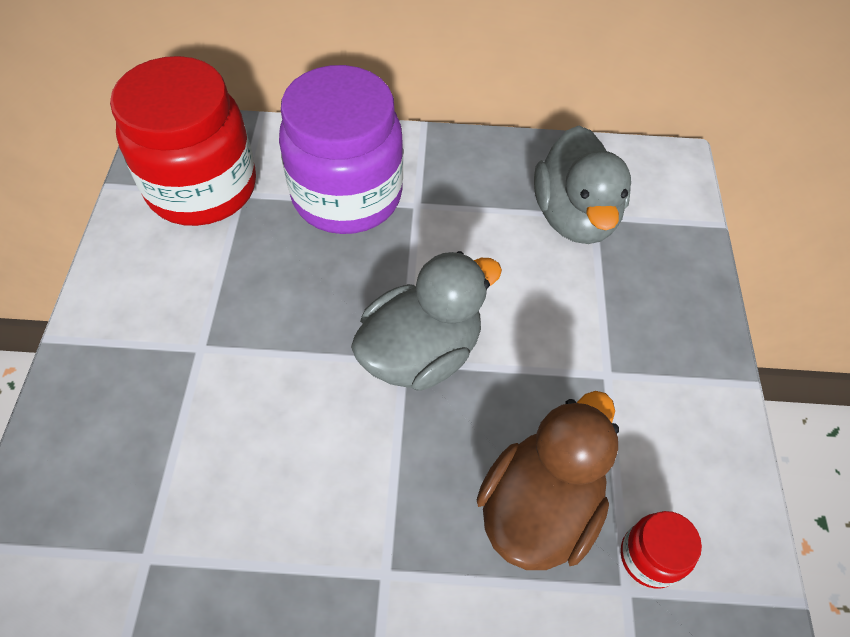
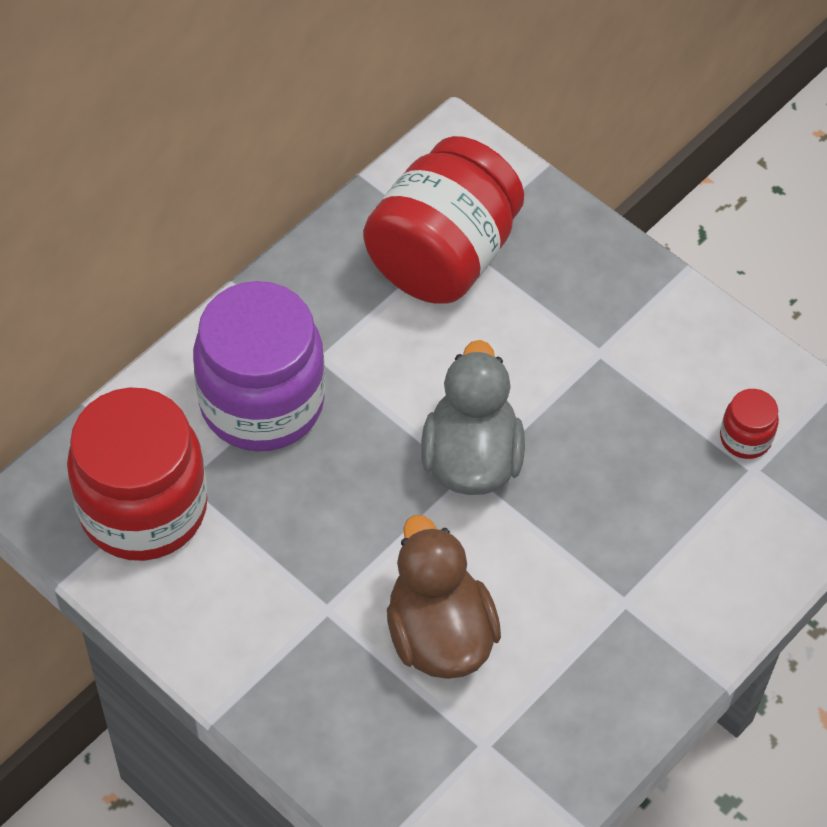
camera: 50 degrees left, 0 degrees up
brown duck [477,391,619,570] -> brown duck moved to [387,515,501,679]
grey duck [534,125,631,244] -> red jar [363,136,524,304]

